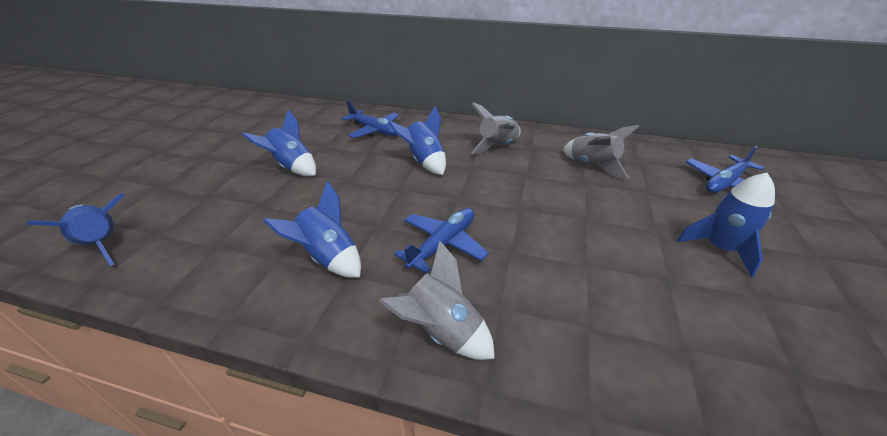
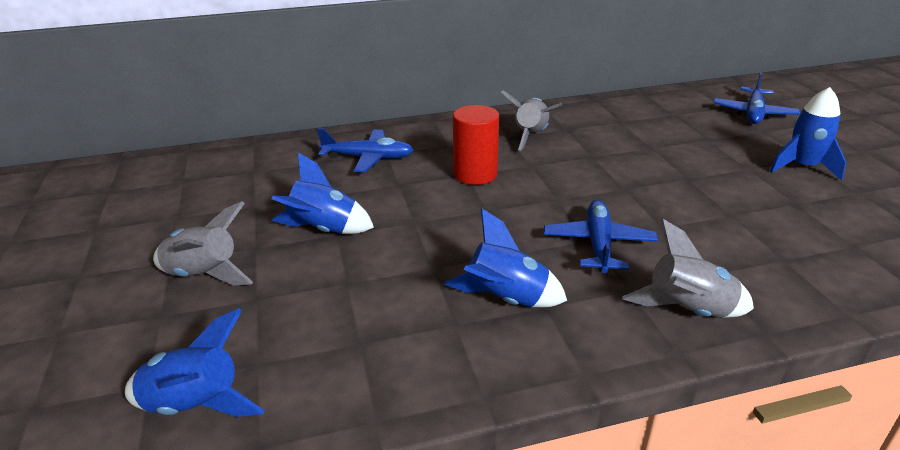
camera: 30 degrees left, 5 degrees down
blue rocket [388,106,446,175] -> red cylinder [453,105,499,185]
grey rocket [563,125,639,179] -> grey rocket moved to [153,201,253,285]

